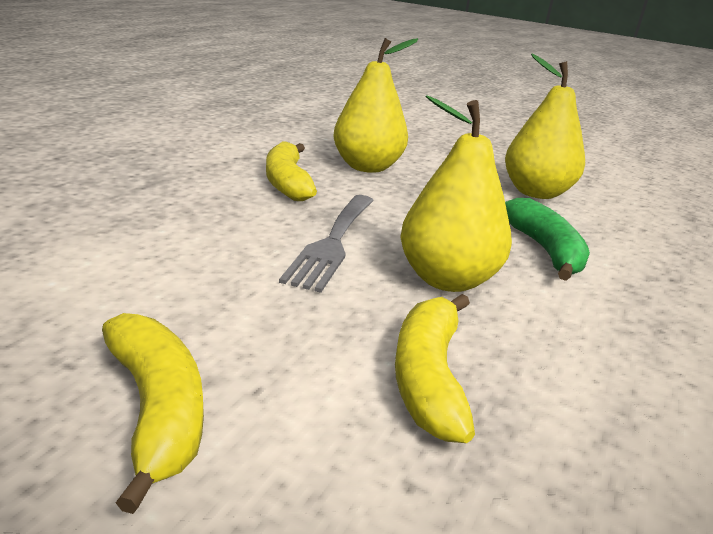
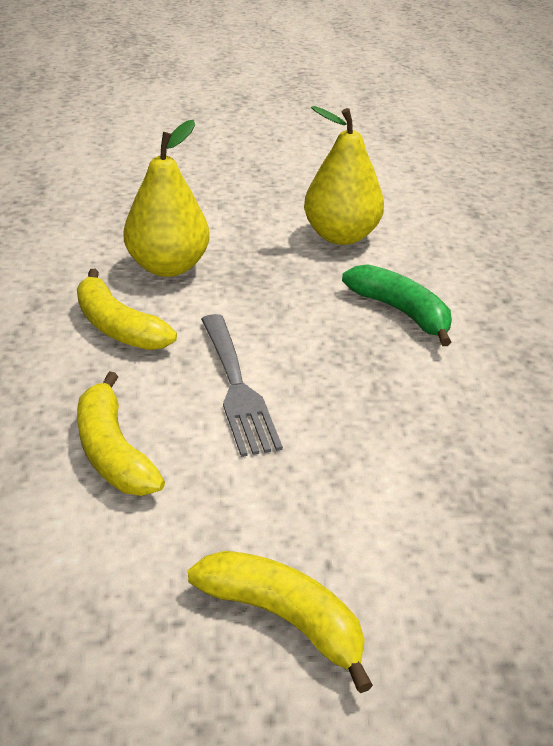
camera: 30 degrees left, 10 degrees up
yellow banana [395,294,475,443] -> yellow banana moved to [77,371,165,496]
yellow pear [400,95,512,292] -> none

